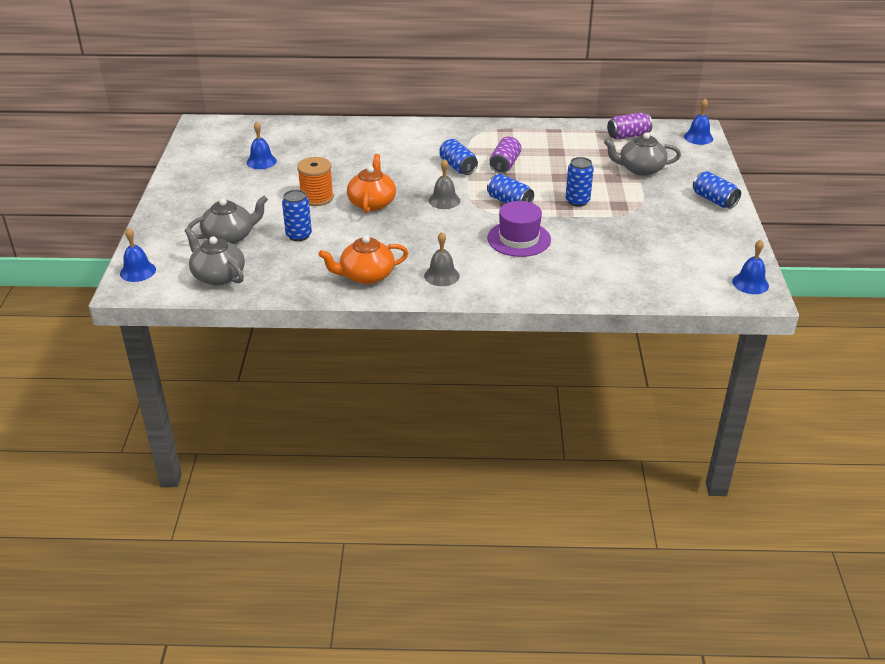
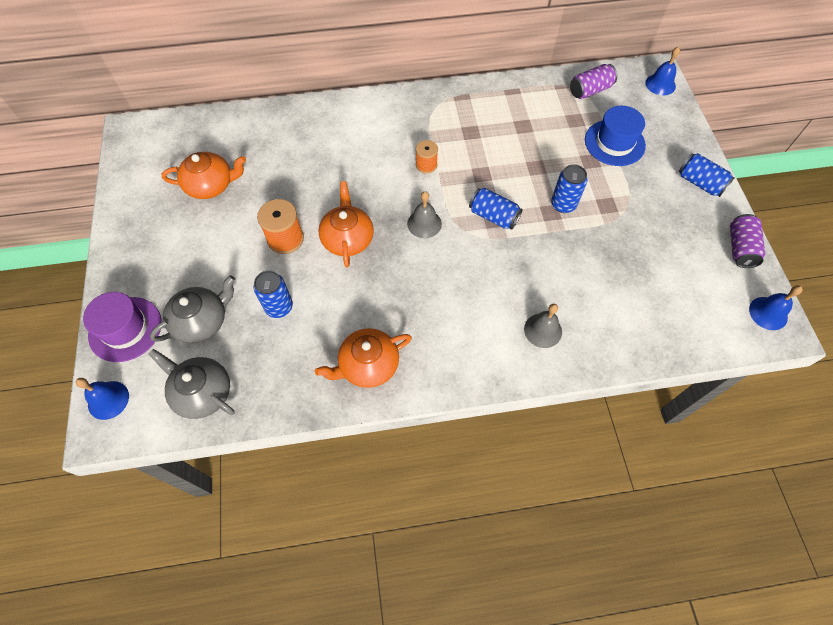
camera: 10 degrees left, 25 degrees up
blue bell [247,121,277,169] -> orange teapot [162,152,246,199]
grey bell [424,232,460,286] -> grey bell moved to [524,304,562,348]
blue can [439,139,478,175] -> orange spool [416,140,438,174]
purple hat [487,201,551,257] -> purple hat moved to [83,292,162,362]
purple can [490,136,521,174] -> purple can moved to [730,214,765,268]
grey teapot [604,132,681,176] -> blue hat [585,106,646,166]

